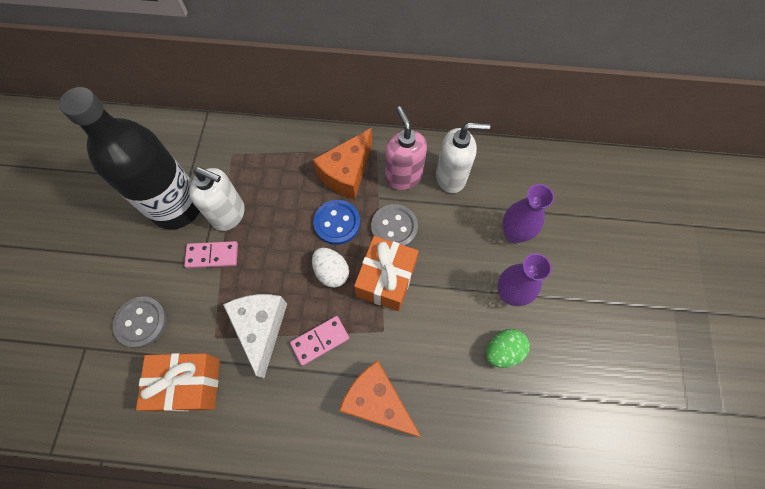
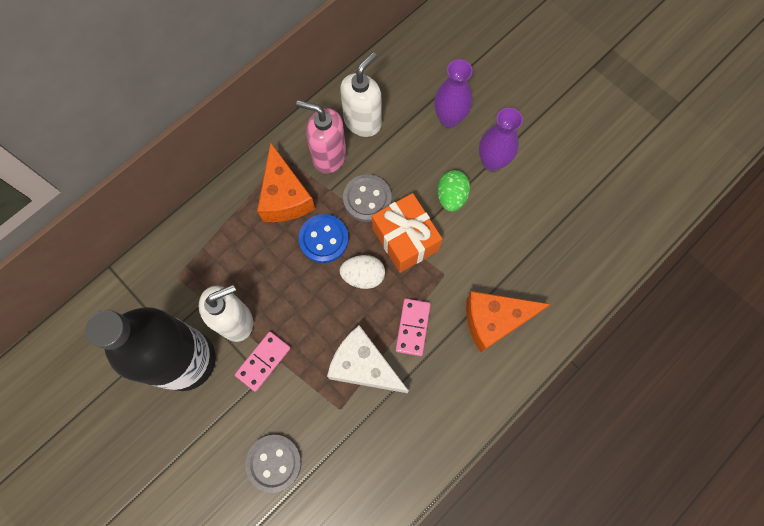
camera: 50 degrees left, 5 degrees up
orange gift [136,353,220,412] -> none
green egg [486,329,530,368] -> green egg moved to [437,170,470,212]

